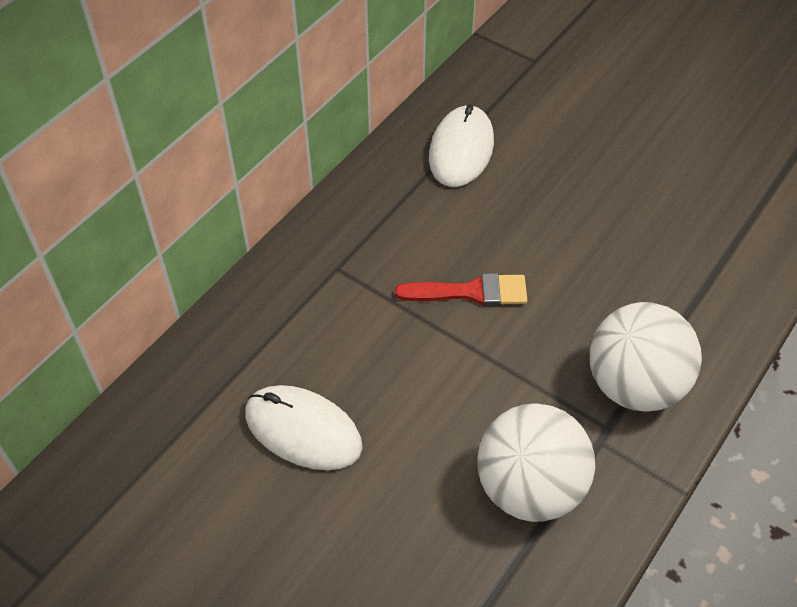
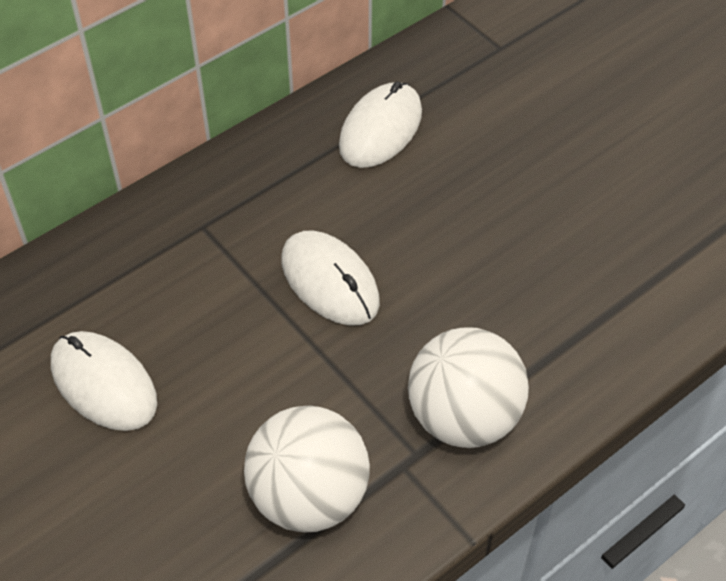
camera: 15 degrees right, 0 degrees up
red brush [395,273,527,306] -> white mouse [281,230,380,326]

